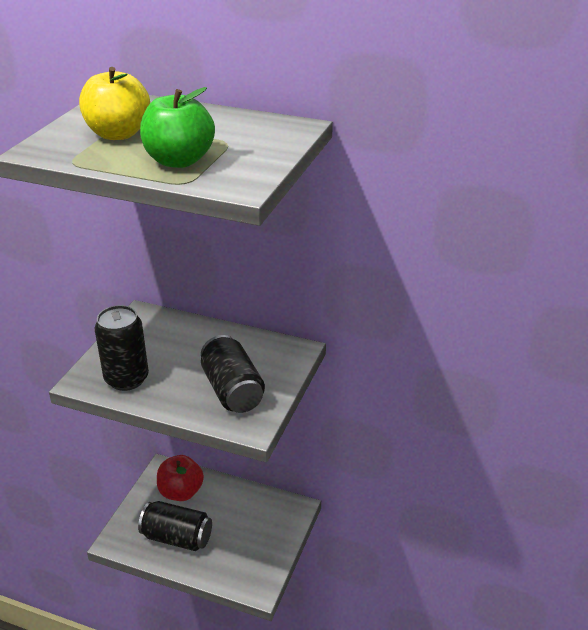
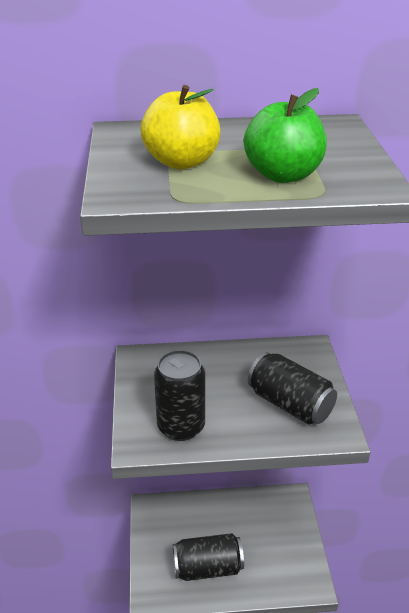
camera: 25 degrees left, 0 degrees up
red apple [157,455,204,501] -> none

